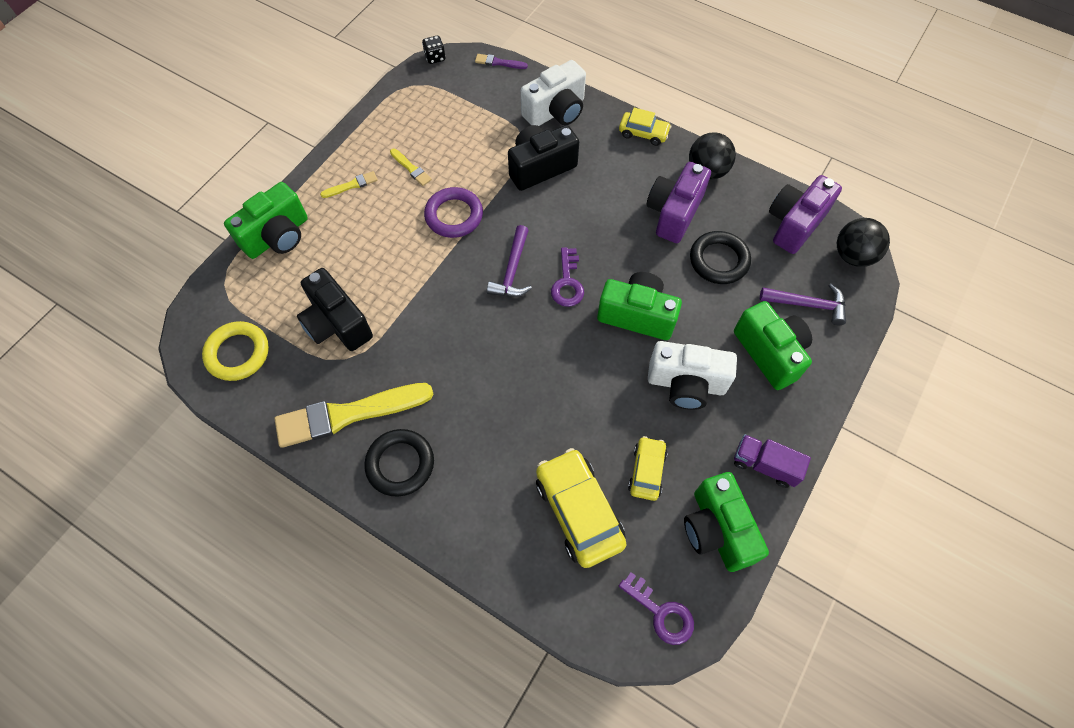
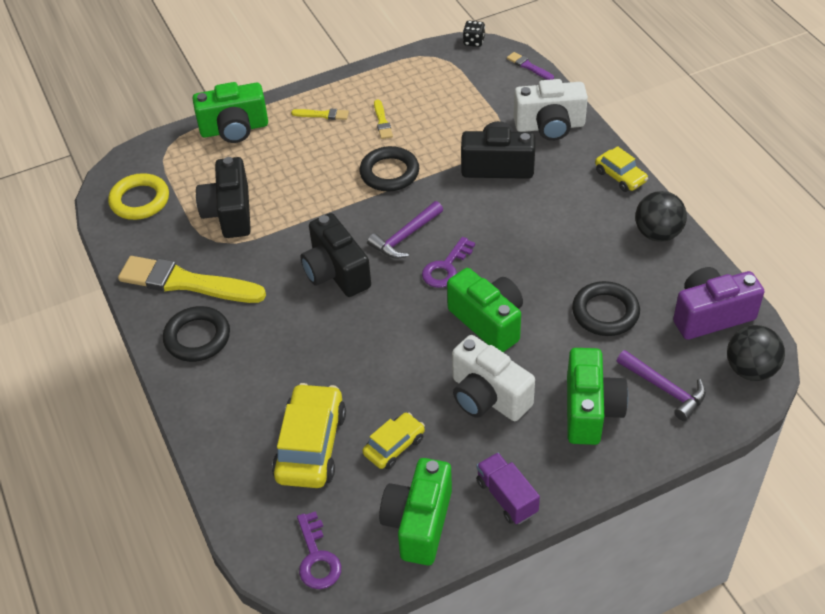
camera: 35 degrees right, 15 degrees down
purple ring [424,187,483,238] -> black ring [359,146,419,191]
purple camera [647,162,711,243] -> none
none -> black camera [300,213,371,297]

